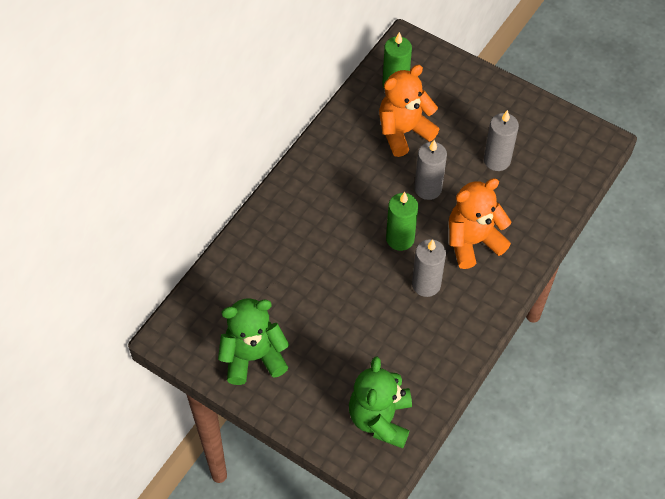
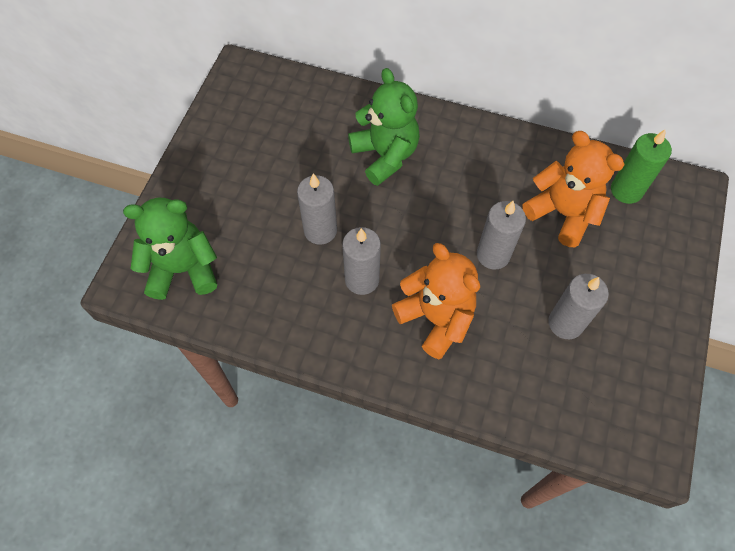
camera: 75 degrees right, 5 degrees up
green teddy bear [218,298,289,385] -> green teddy bear moved to [348,68,420,186]
green candle [386,192,418,251] -> none
none -> grey candle [297,173,337,245]

